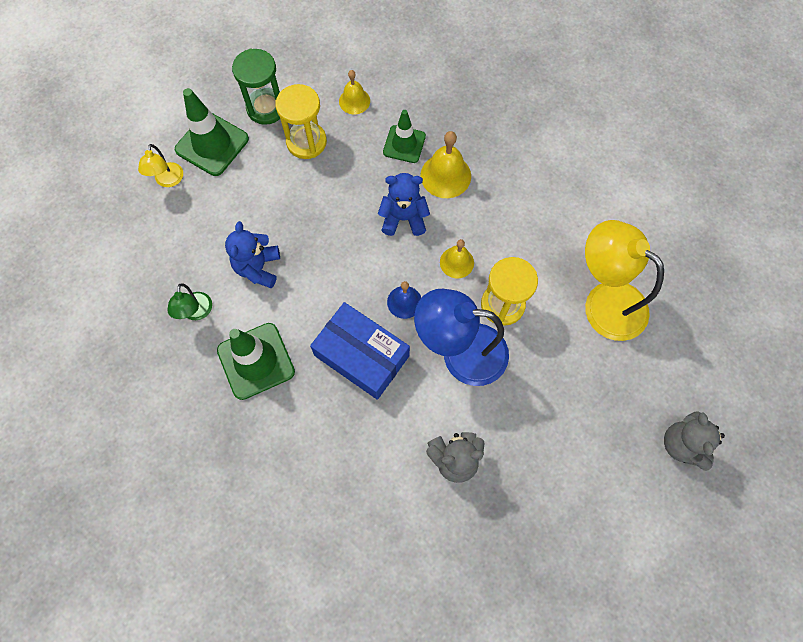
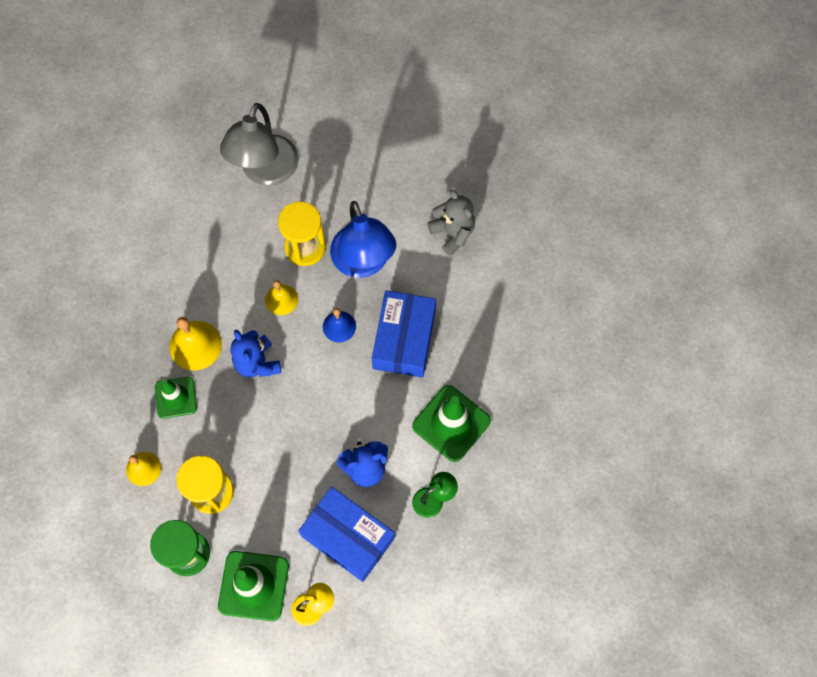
camera: 115 degrees left, 0 degrees up
yellow lamp [585,220,664,341] -> grey lamp [220,103,299,186]
grey teddy bear [664,411,725,471] -> none
none -> blue box [298,487,395,582]

